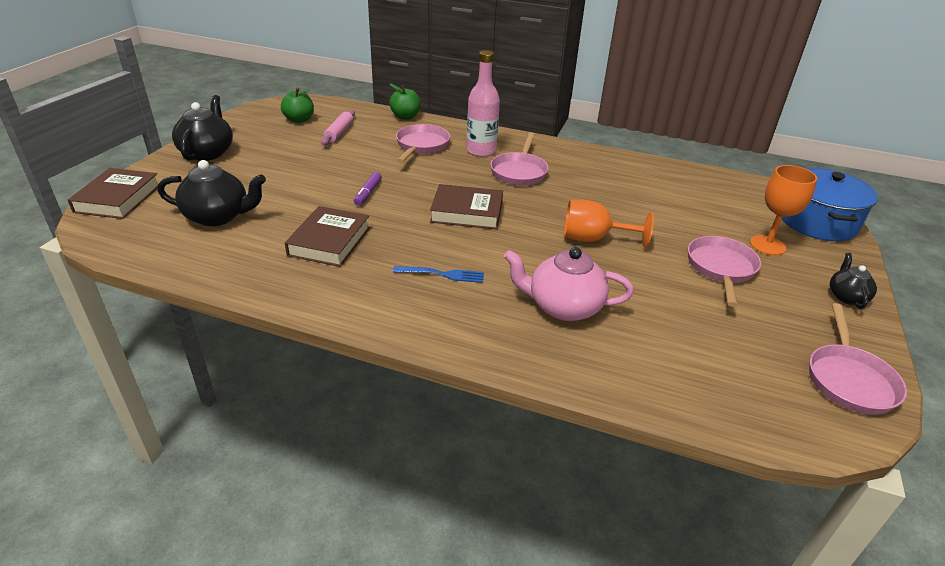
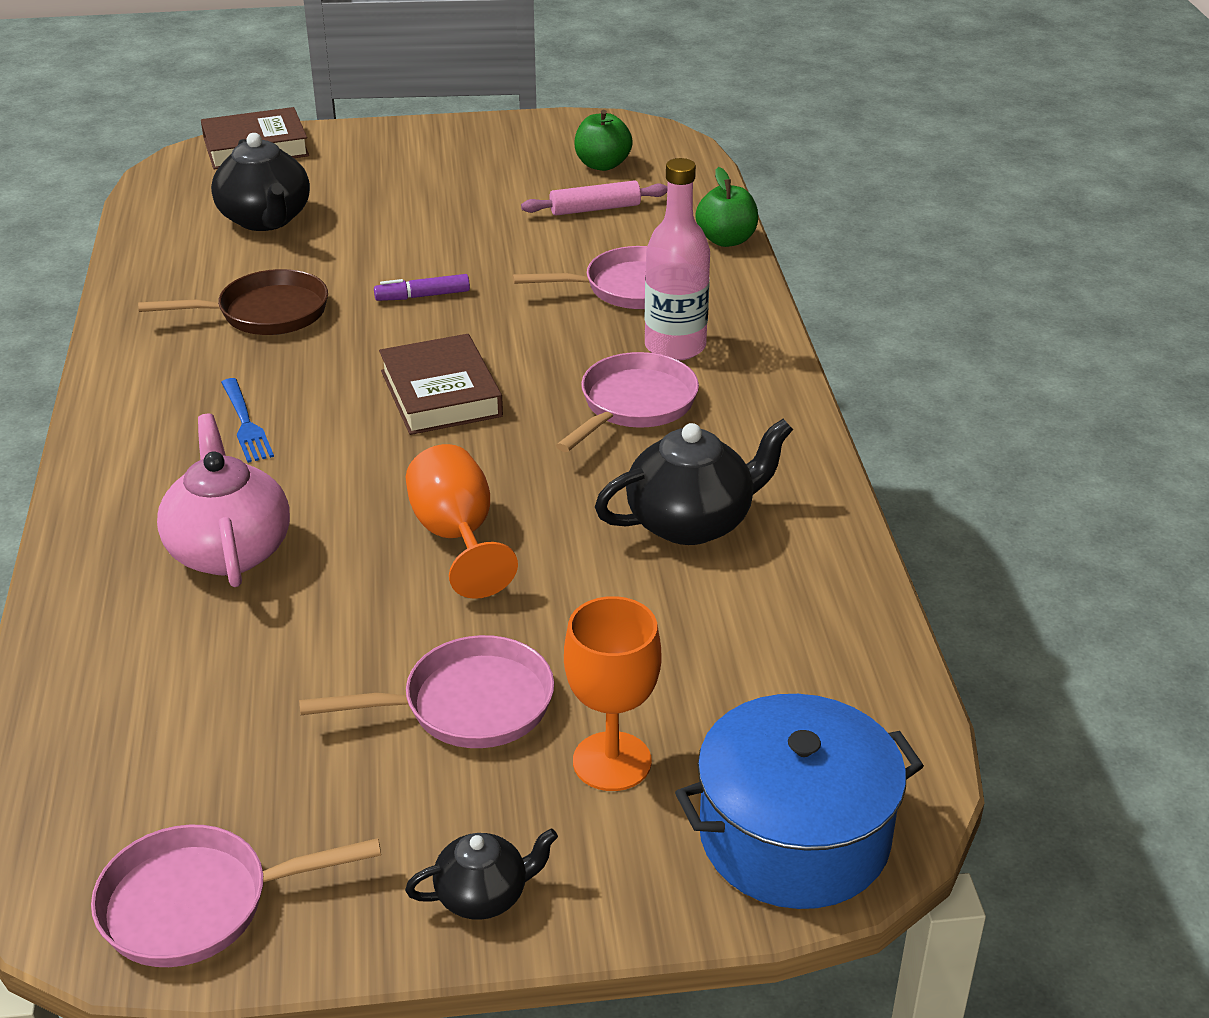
camera: 65 degrees right, 0 degrees up
black teapot [172,95,233,161] -> black teapot moved to [595,419,793,545]
brown book [285,206,370,267] -> brown pan [138,269,328,335]
pink pan [490,132,549,186] -> pink pan turned 135 degrees clockwise [556,352,699,452]

